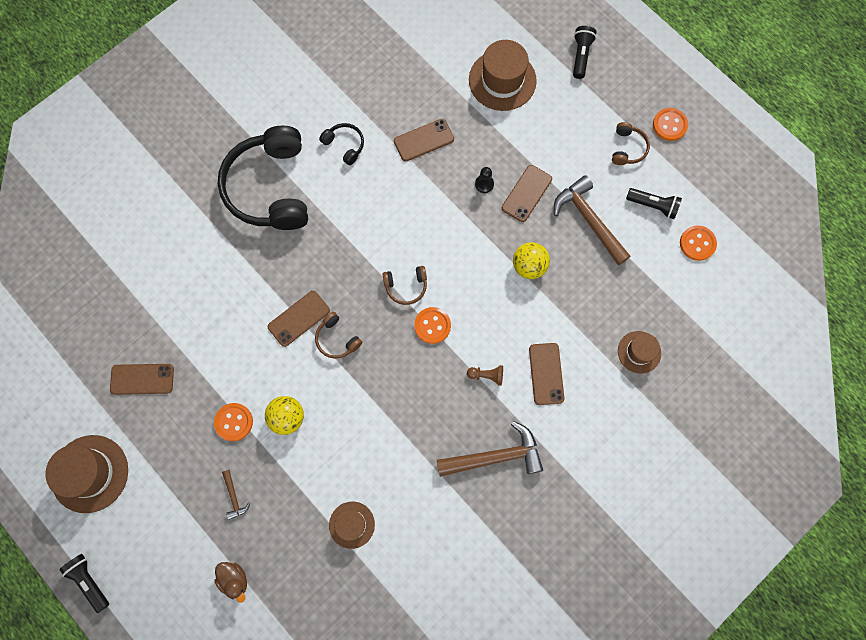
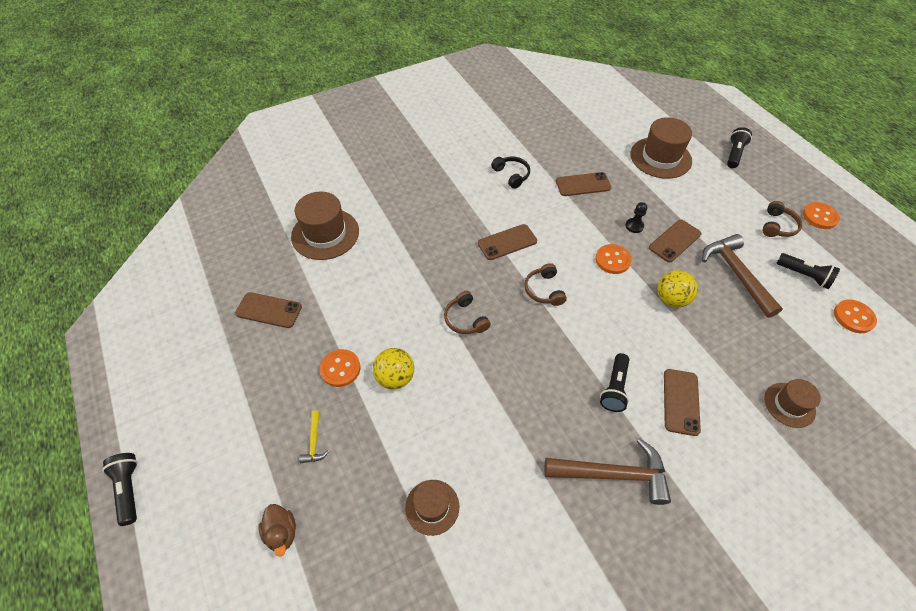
camera: 15 degrees right, 20 degrees down
brown hat [45,435,128,513] -> brown hat moved to [291,192,359,260]
black headphones [218,126,308,230] -> none
brown hammer [222,470,250,520] -> yellow hammer [299,410,329,463]
brown phone [268,291,330,347] -> brown phone moved to [478,224,537,260]
brown headphones [383,266,427,305] -> brown headphones turned 75 degrees clockwise [524,263,567,306]
orange button [414,307,451,344] -> orange button moved to [595,244,632,274]
brown pawn [467,365,503,386] -> black flashlight [600,353,629,412]

